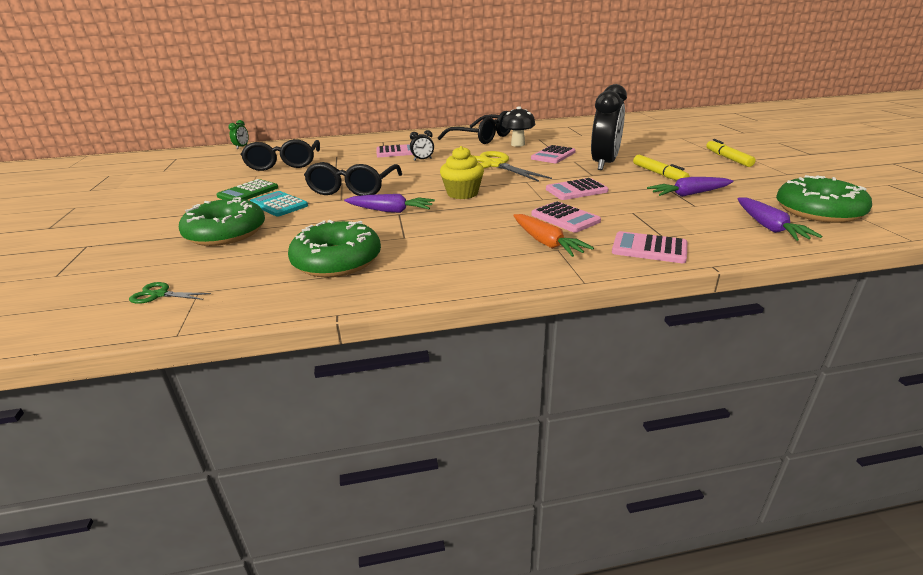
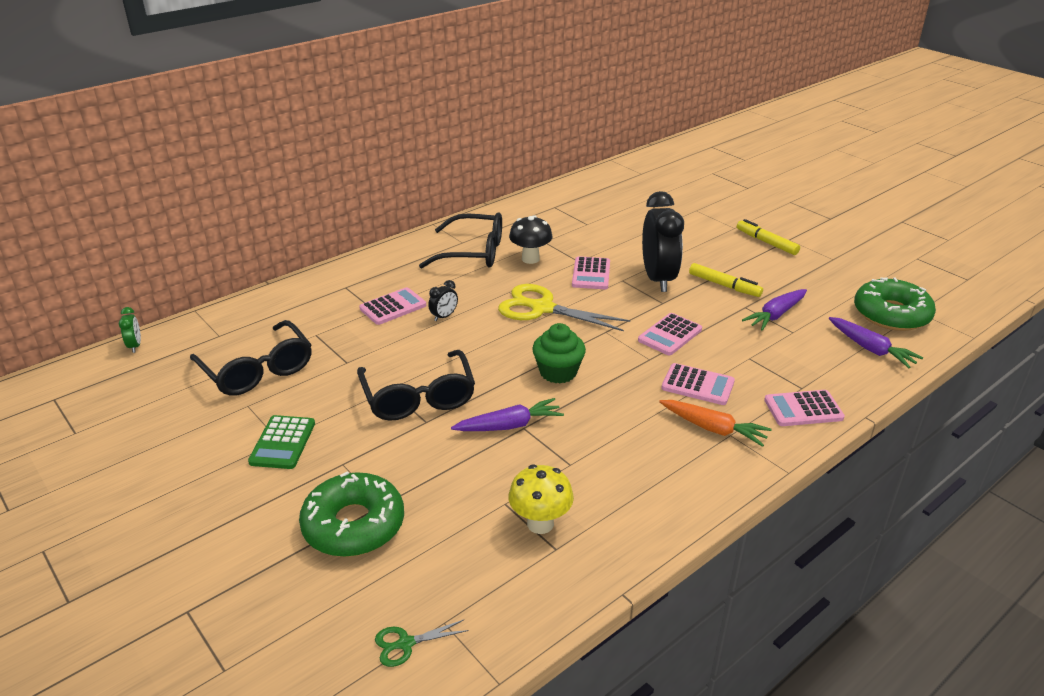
camera: 30 degrees left, 5 degrees up
turquoise calculator [250,191,308,217] -> none
green donut [288,220,381,277] -> yellow mushroom [508,464,574,534]
yellow cupcake [440,146,484,199] -> green cupcake [532,323,586,384]

